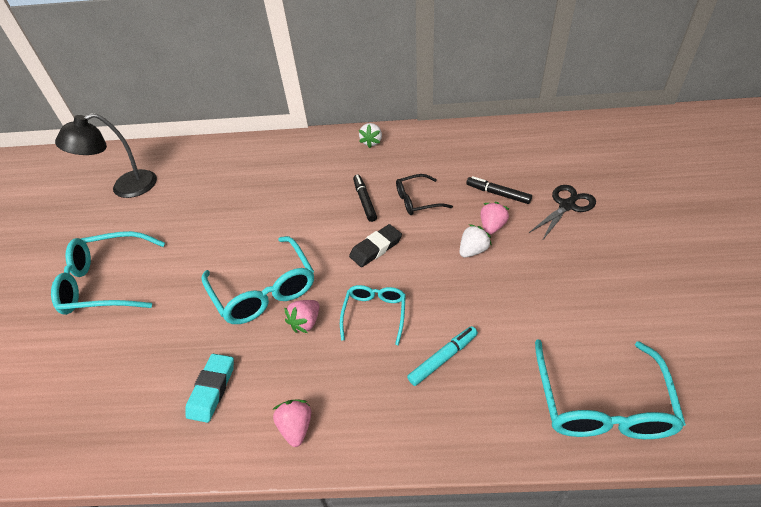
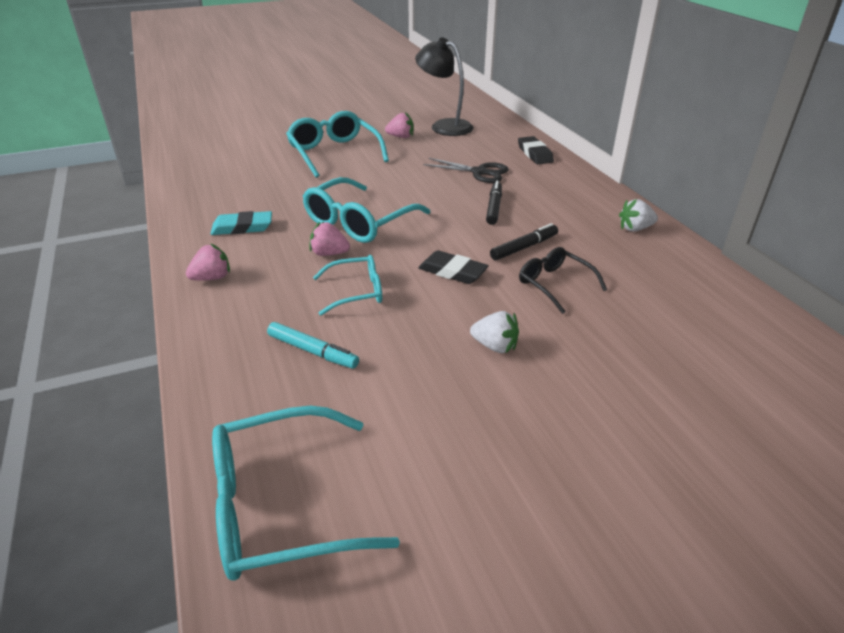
camera: 65 degrees right, 10 degrees down
black marker [466,176,532,204] -> black marker moved to [486,181,502,225]
pink strawberry [480,202,509,235] -> pink strawberry moved to [385,112,413,138]
black scissors [529,185,596,241] -> black scissors moved to [423,158,509,183]
none -> black eraser [518,136,554,164]

